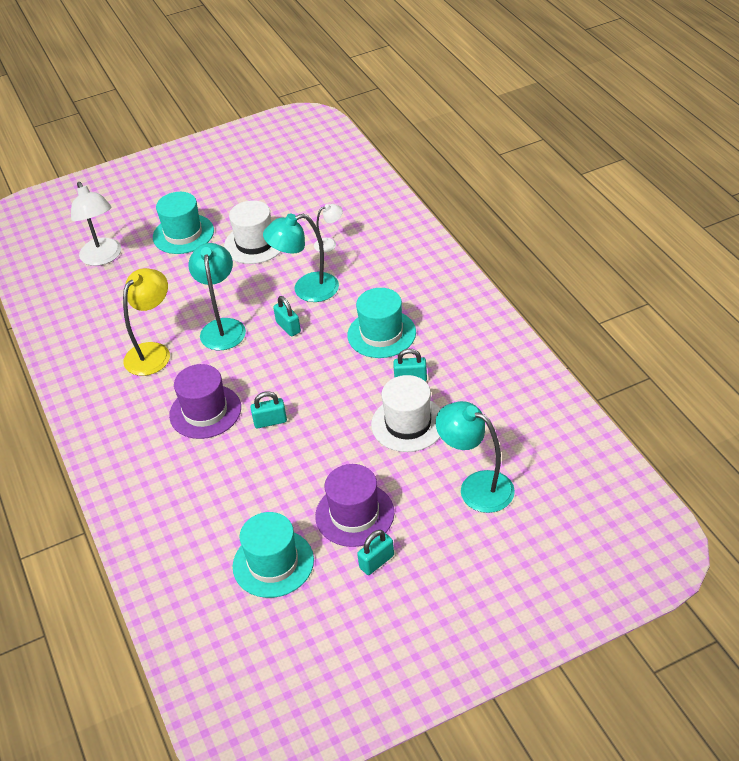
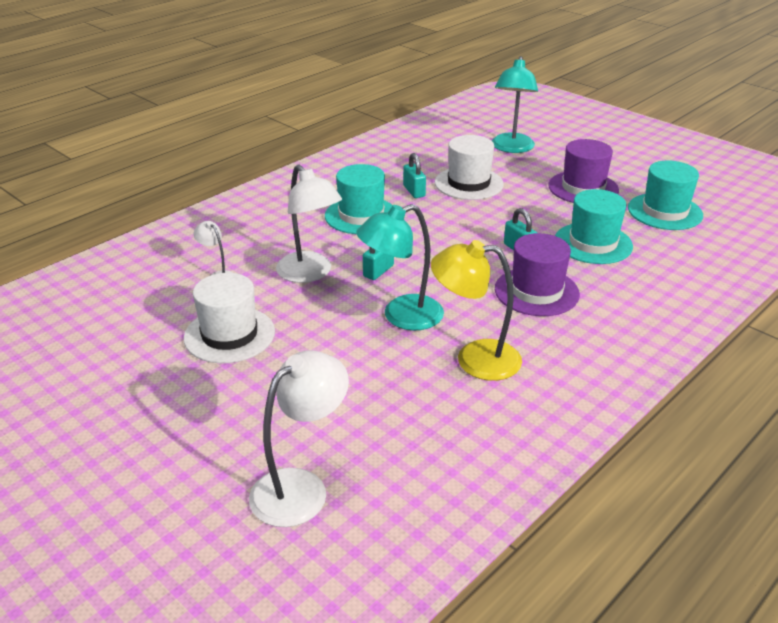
camera: 115 degrees left, 10 degrees down
turquoise hat [153,192,214,254] -> turquoise hat moved to [555,189,633,264]
turquoise lamp [263,214,339,302] -> white lamp [276,164,342,283]
turquoise padlock [357,530,394,575] -> none

